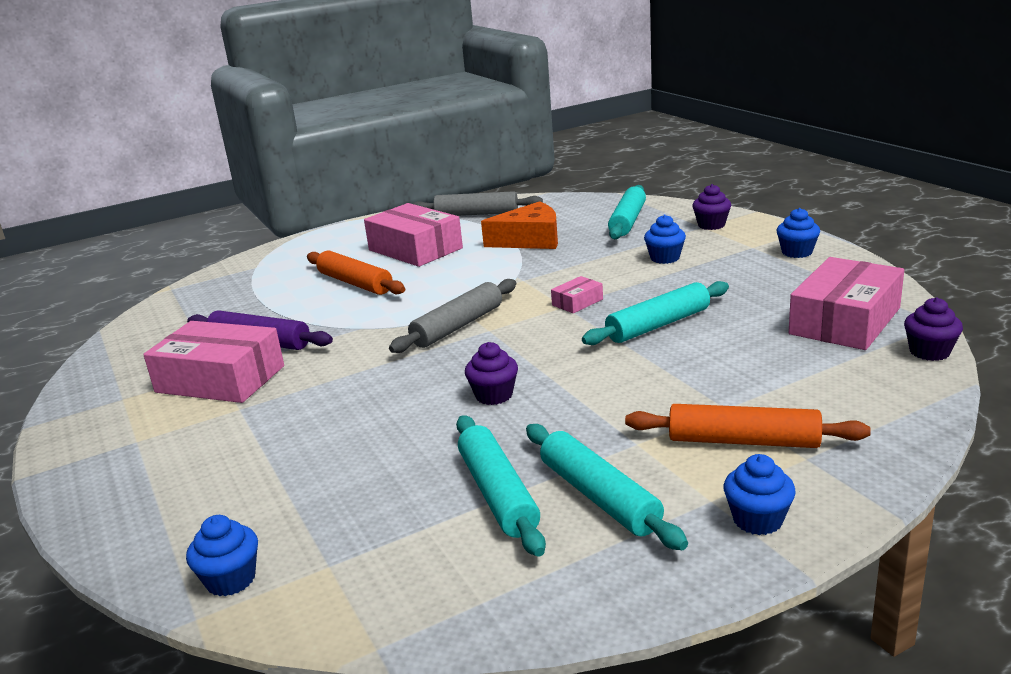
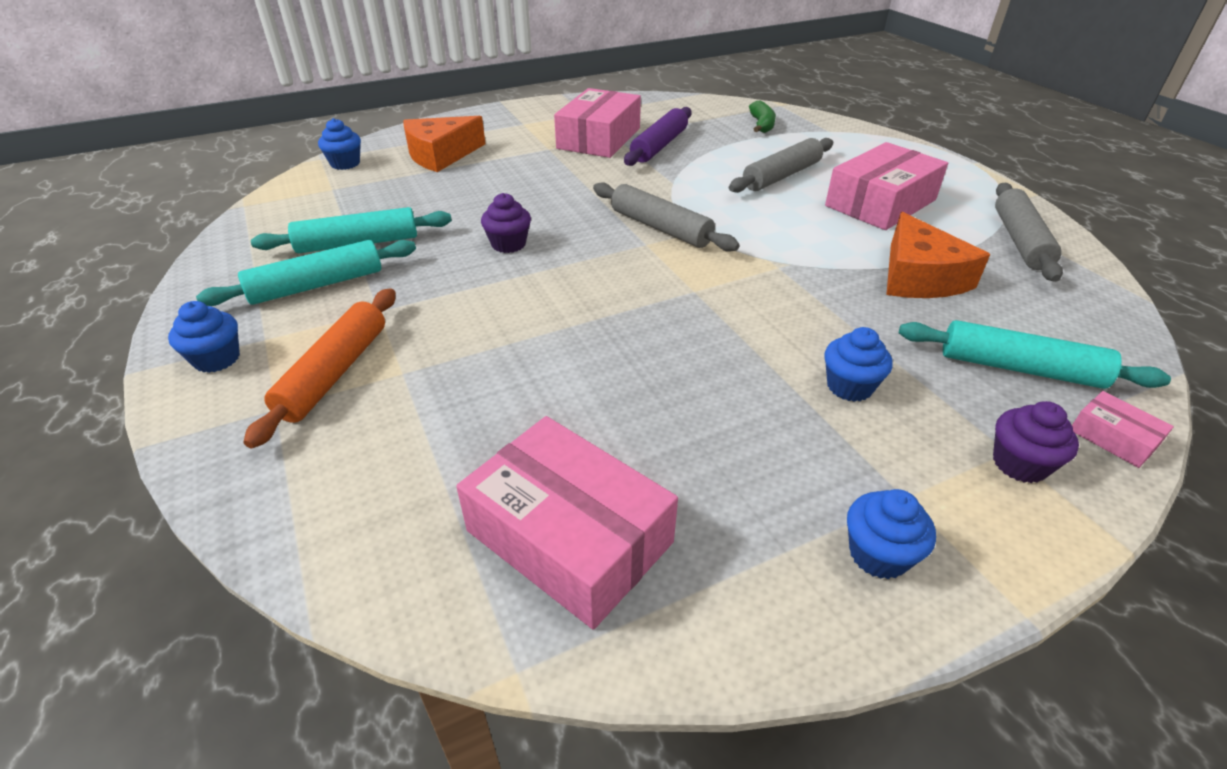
camera: 90 degrees right, 15 degrees up
orange rolling pin [307,250,405,295] -> grey rolling pin [729,138,833,193]
pink box [551,276,603,313] -> pink box moved to [1072,391,1174,468]
turquoise rolling pin [582,281,729,345] -> none
purple cupcake [904,297,963,361] -> none
none -> orange cheese [404,116,486,172]
none -> green banana [749,100,776,133]

